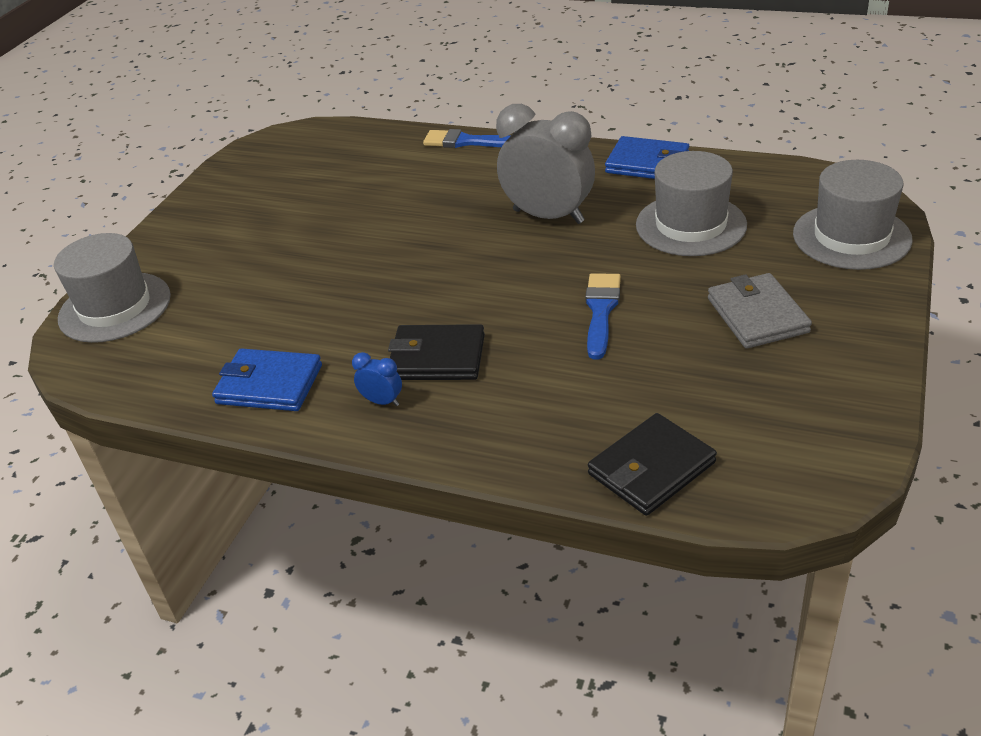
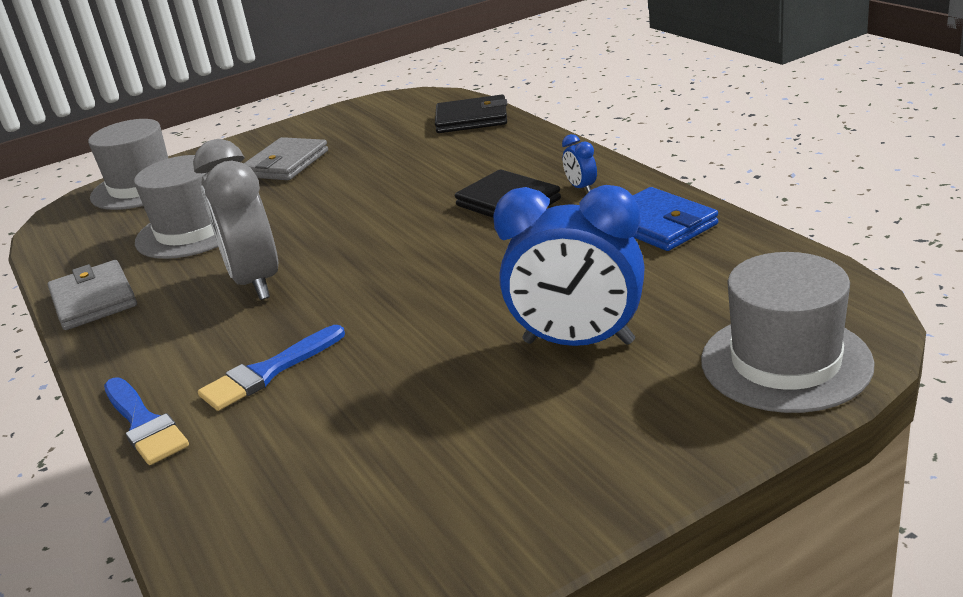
camera: 140 degrees left, 10 degrees down
blue brush [585,273,621,360] -> blue brush moved to [198,325,345,411]
blue wallet [605,136,689,179] -> grey wallet [48,260,137,330]
none -> blue clock [493,185,645,346]

